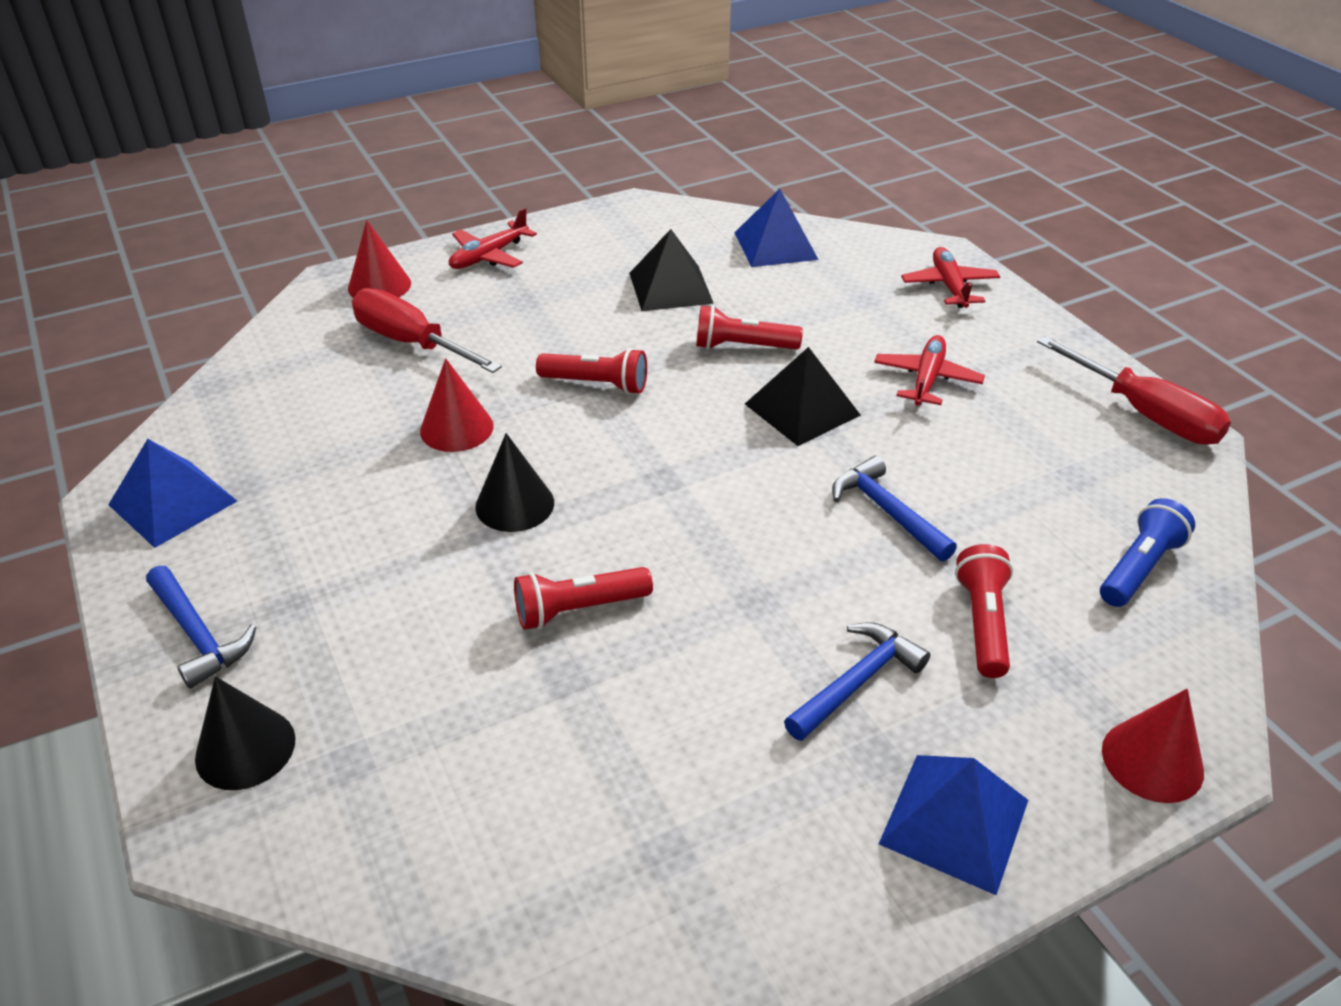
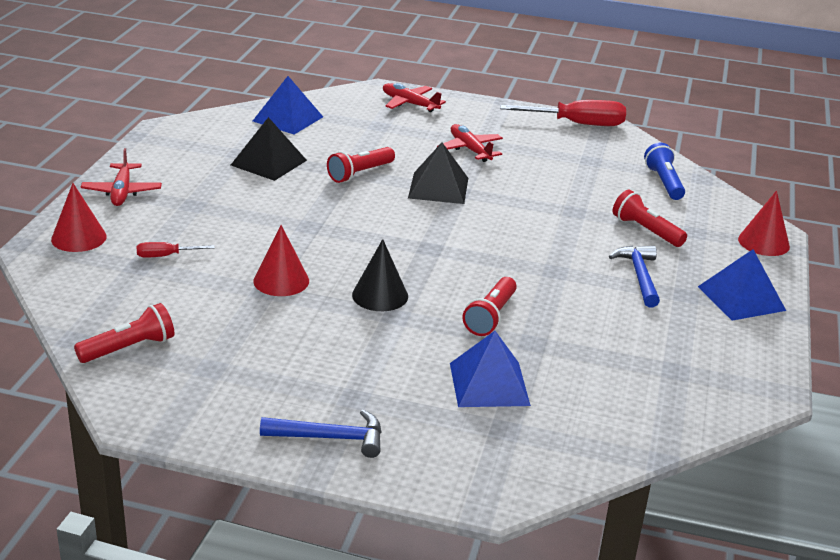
camera: 50 degrees left, 10 degrees down
blue pyramid [108,439,237,548] -> blue pyramid moved to [450,331,531,407]
black cone [195,676,295,790] -> none
red screwdriver [352,288,502,373] -> red screwdriver [137,242,215,258], size x0.48
red flashlight [536,348,647,394] -> red flashlight moved to [74,303,174,363]
blue hammer [832,456,957,562] -> none

